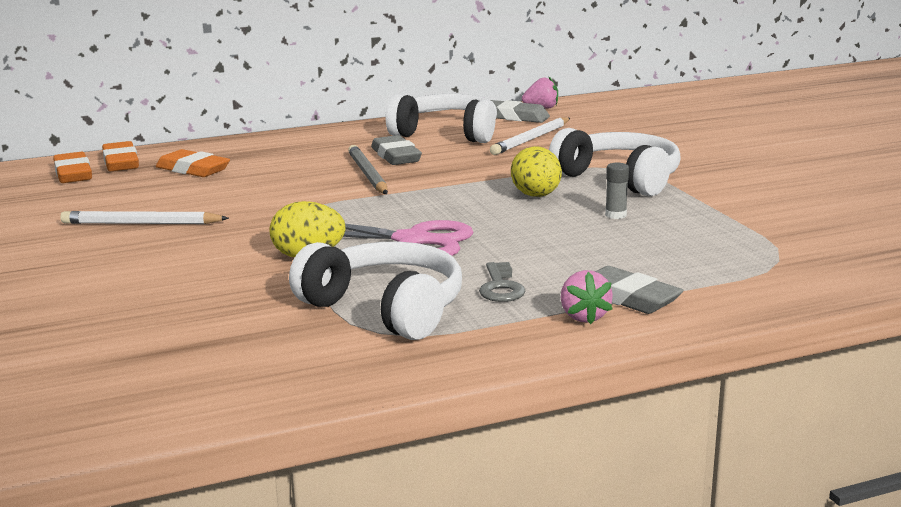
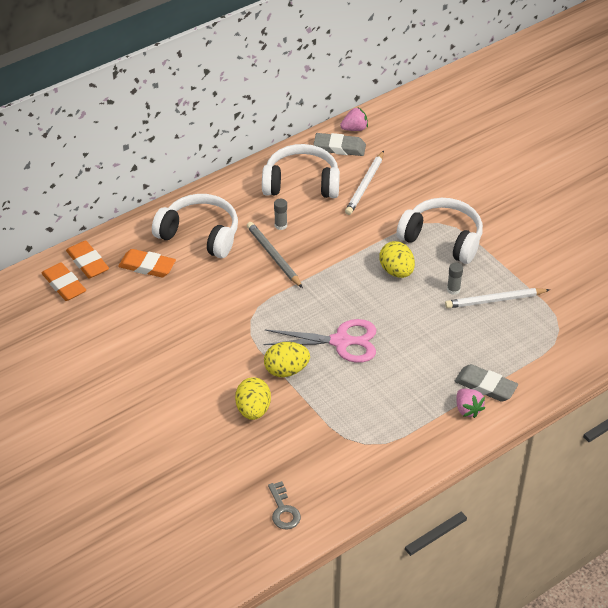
camera: 15 degrees left, 25 degrees up
white pencil [60,211,229,224] -> white pencil moved to [445,288,550,308]
white headphones [289,242,462,340] -> white headphones moved to [152,194,238,258]
grey eraser [371,135,422,165] -> grey glue stick [274,199,287,230]
grey key [479,262,526,302] -> grey key moved to [268,481,301,530]
none -> yellow egg [235,377,271,420]

